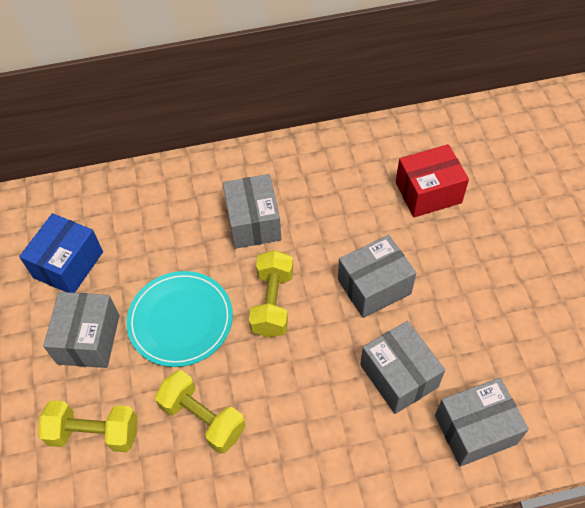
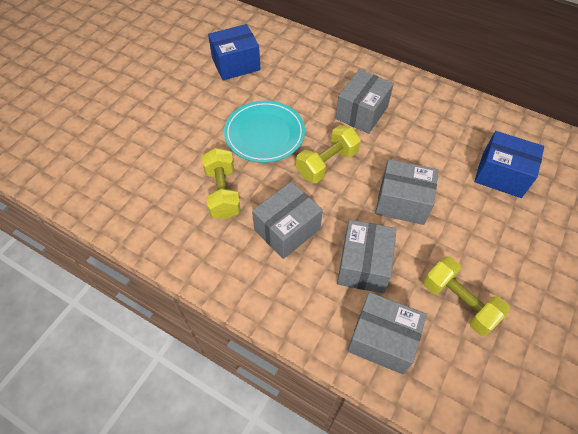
camera: 40 degrees right, 0 degrees up
yellow dumbbell [38,400,137,452] -> yellow dumbbell moved to [423,256,510,336]
grey box [43,292,120,368] -> grey box moved to [252,182,323,259]
red box [396,144,469,217] -> blue box [474,131,544,198]

